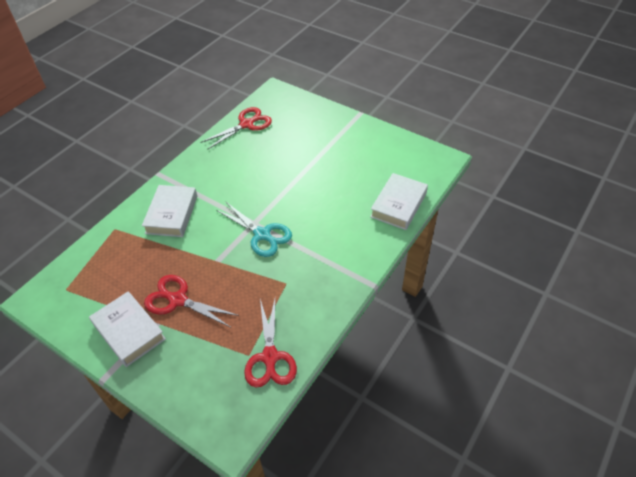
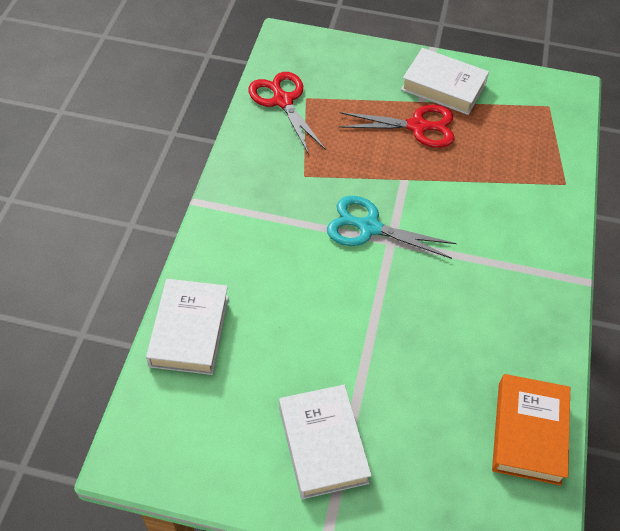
camera: 155 degrees right, 5 degrees up
white book [142,185,197,237] -> white book moved to [279,385,372,499]
red scissors [200,107,272,150] -> orange book [492,374,570,486]

